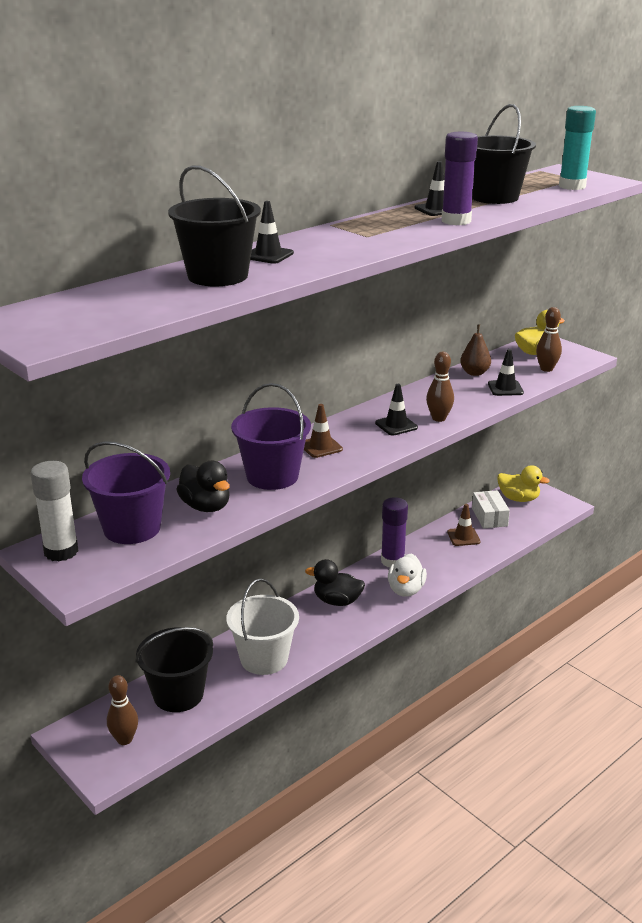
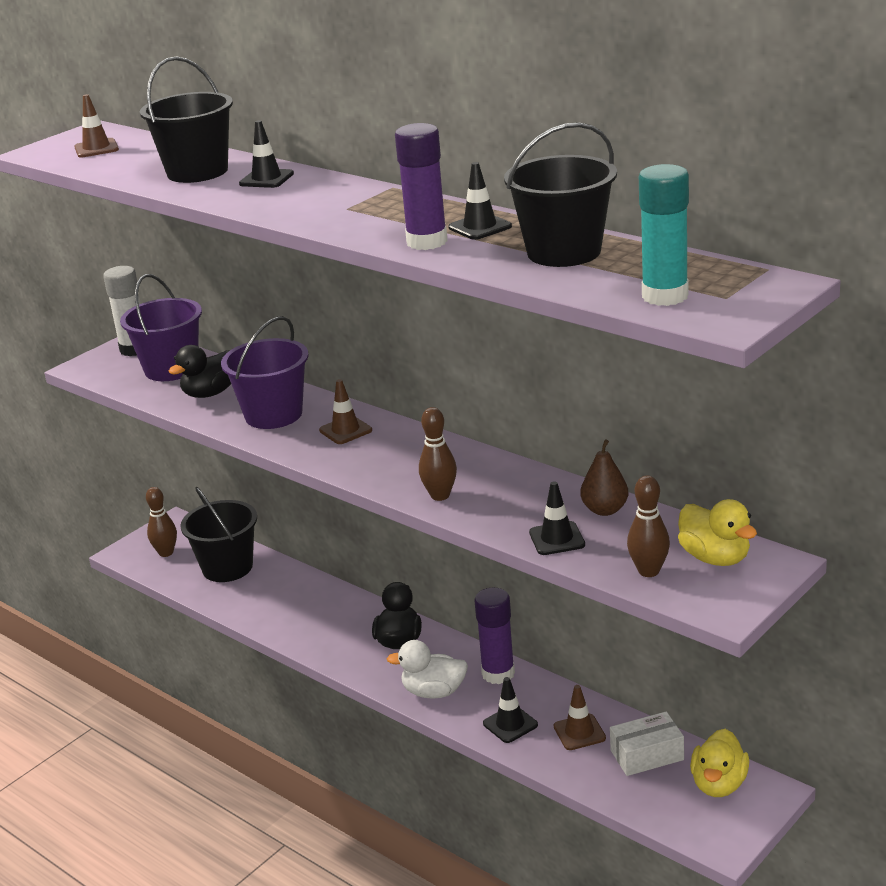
camera: 85 degrees right, 0 degrees up
white bucket [226,578,299,675] -> none
black traffic cone [375,384,418,436] -> black traffic cone moved to [483,677,538,743]
none -> brown traffic cone [74,94,119,158]

